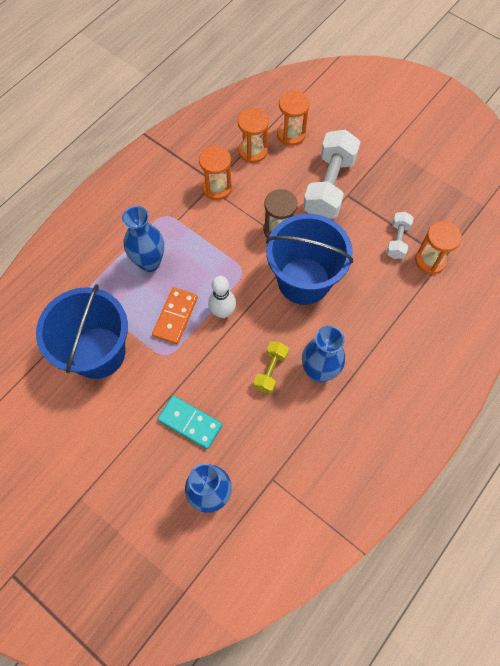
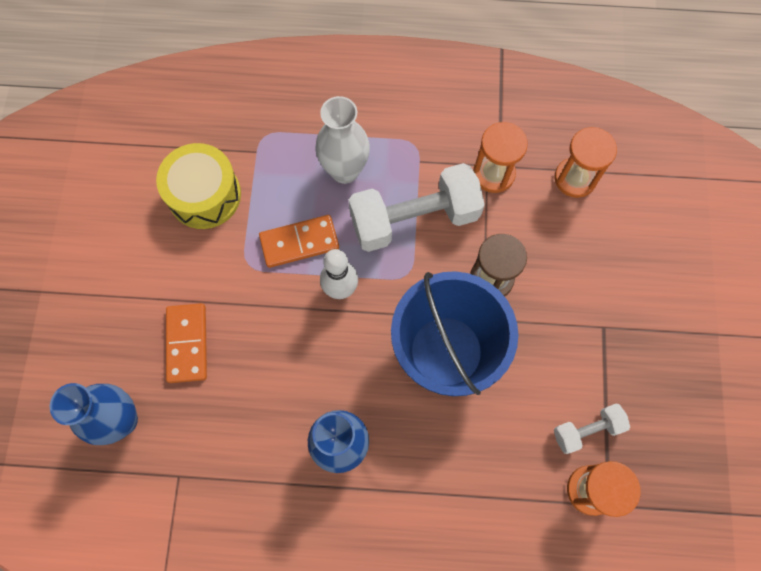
camera: 55 degrees right, 5 degrees up
blue bucket [36,284,128,379] -> yellow drum [156,143,241,229]
blue vase [122,206,164,272] -> white vase [315,96,370,184]
turquoise domino [157,395,222,449] -> orange domino [166,303,207,383]
yellow dumbbell [254,341,289,394] -> none
orange hourglass [277,91,310,146] -> none
white dumbbell [303,130,360,219] -> white dumbbell moved to [348,163,485,252]

